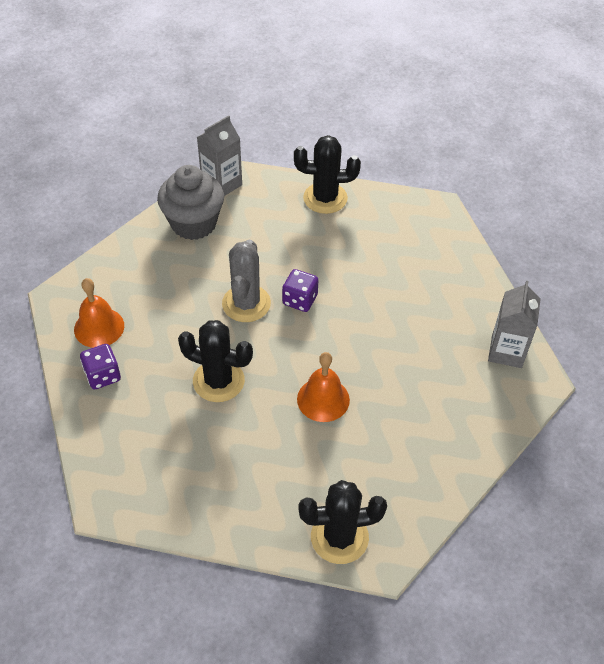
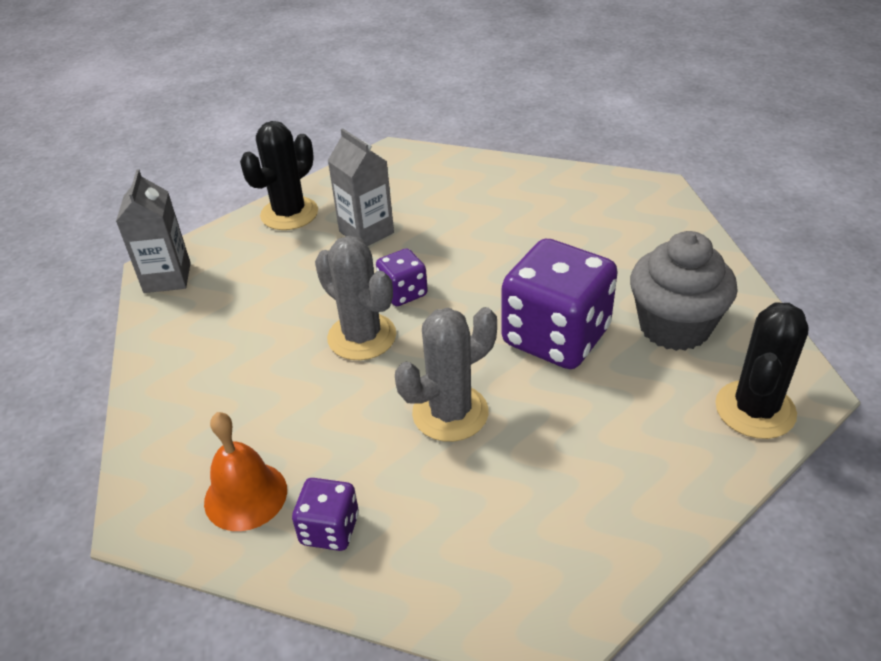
camera: 50 degrees left, 10 degrees down
grey cupcake [157,165,224,240] -> grey cupcake moved to [630,231,738,351]
black cactus [178,320,253,402] -> grey cactus [395,307,497,442]
orange bell [297,352,350,422] -> purple dice [501,239,618,369]
grey carton [488,281,541,368] -> grey carton moved to [327,128,394,246]

